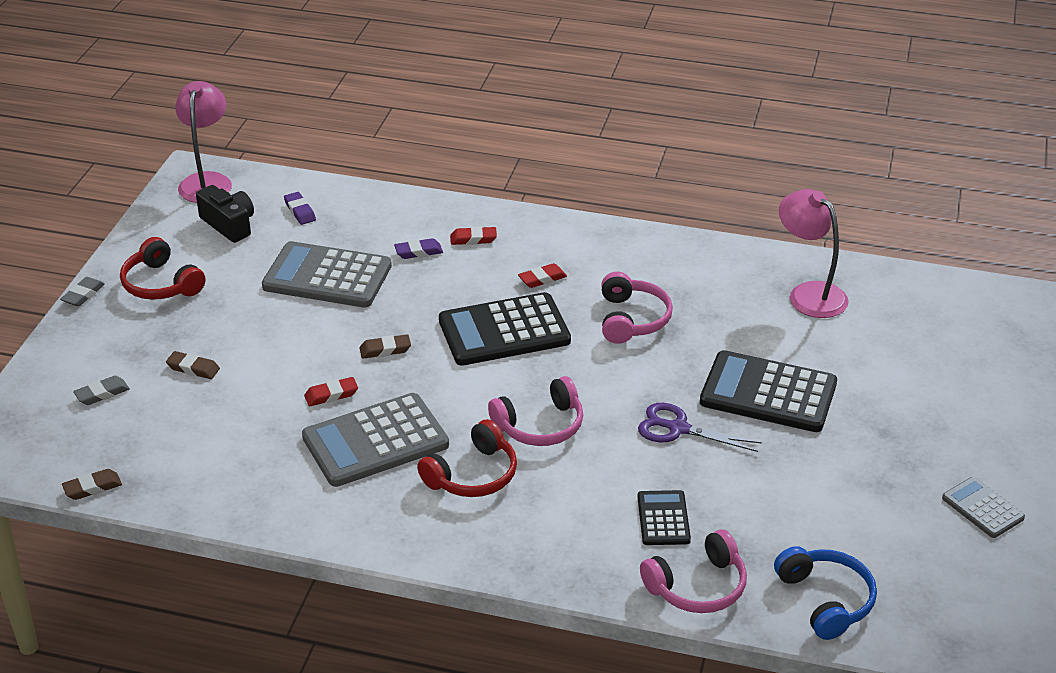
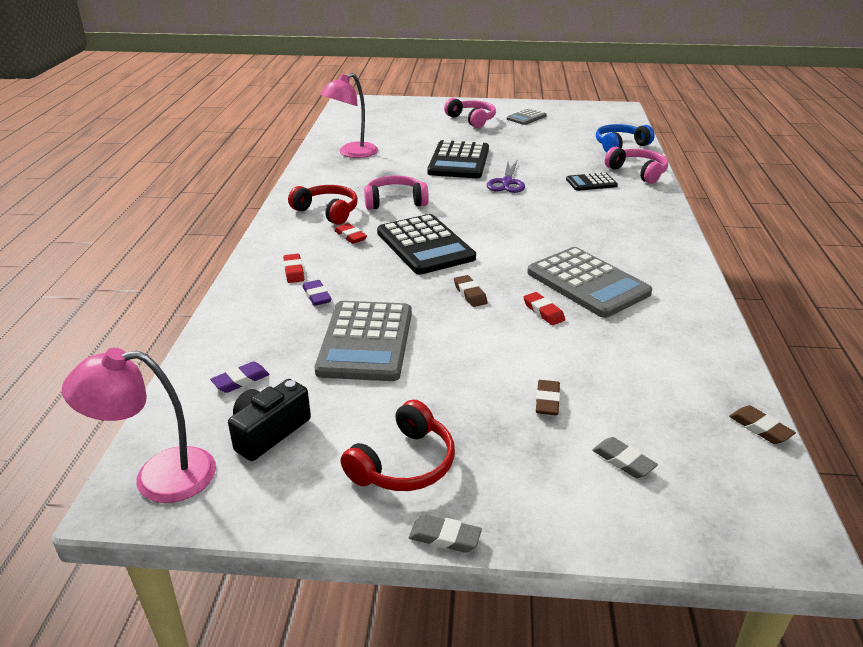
camera: 100 degrees left, 5 degrees down
red headphones [417,419,517,497] -> red headphones moved to [288,185,358,225]
pink headphones [488,376,583,446] -> pink headphones moved to [444,98,496,128]

